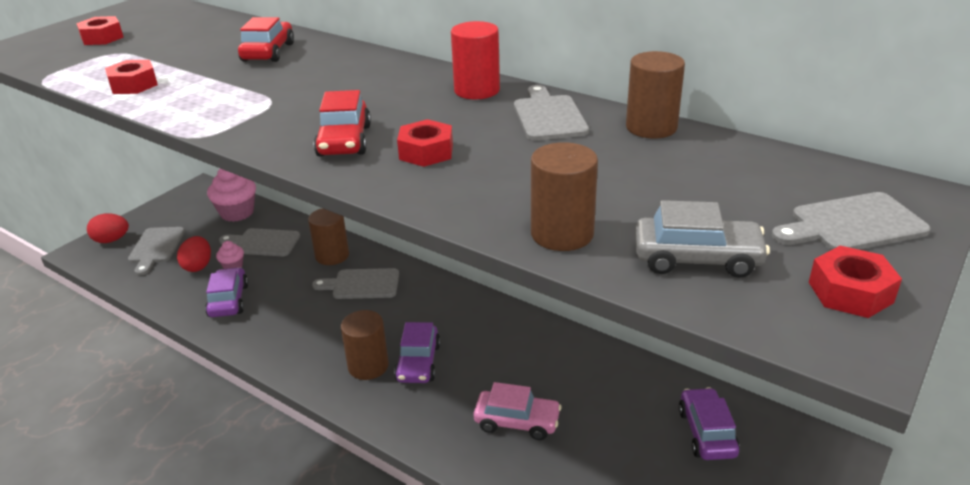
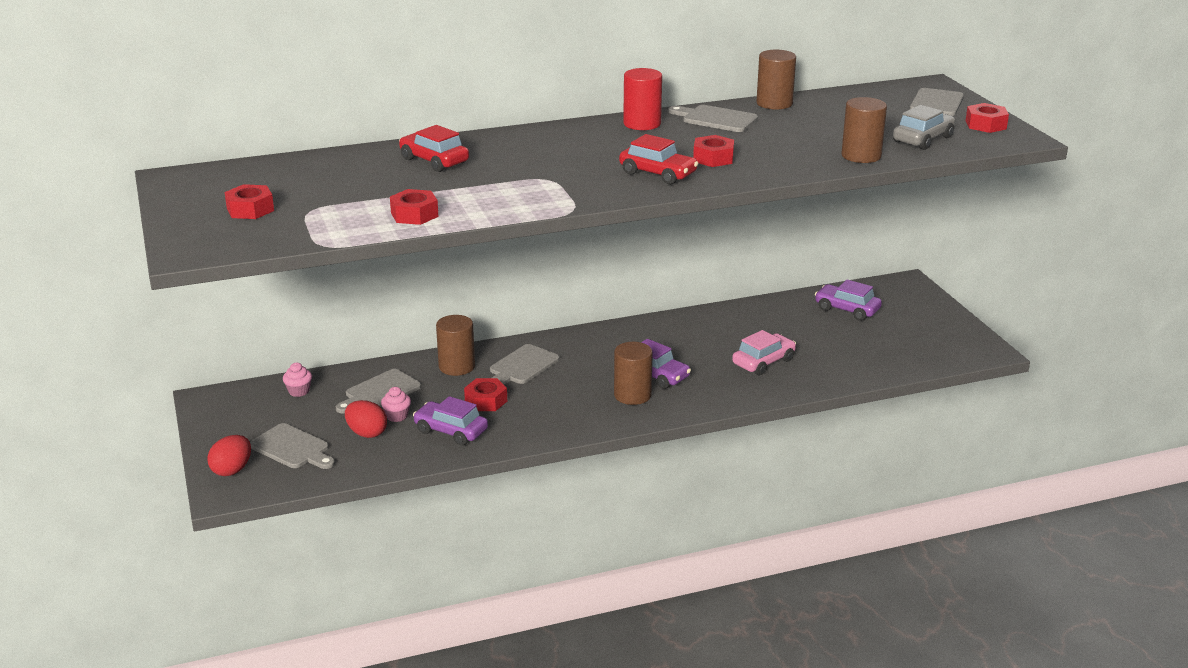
camera: 55 degrees left, 5 degrees down
pink cupcake [207,168,256,222] -> pink cupcake [283,363,312,397], size x0.52
none -> red nut [464,378,507,411]

